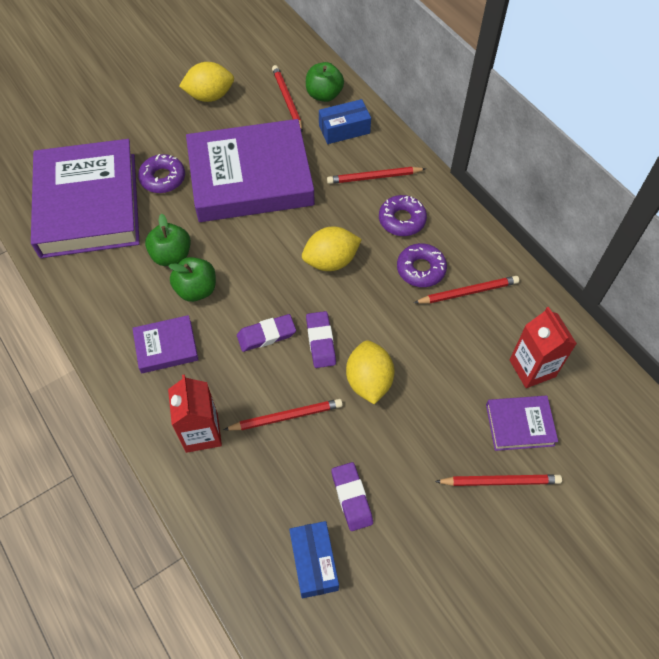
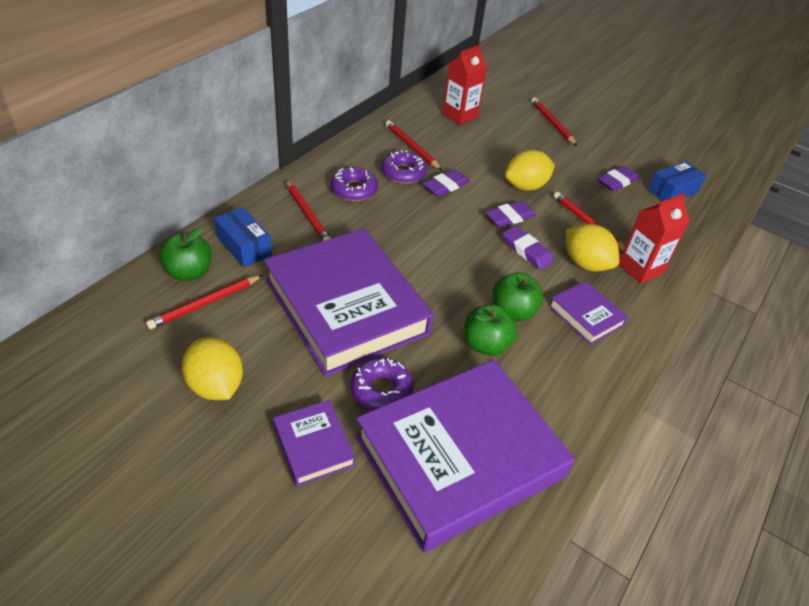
camera: 115 degrees left, 15 degrees down
yellow lemon [302,226,362,271] -> yellow lemon moved to [566,224,620,272]
purple book [486,396,558,451] -> purple book moved to [273,400,356,486]
none -> purple eraser [423,169,470,197]

